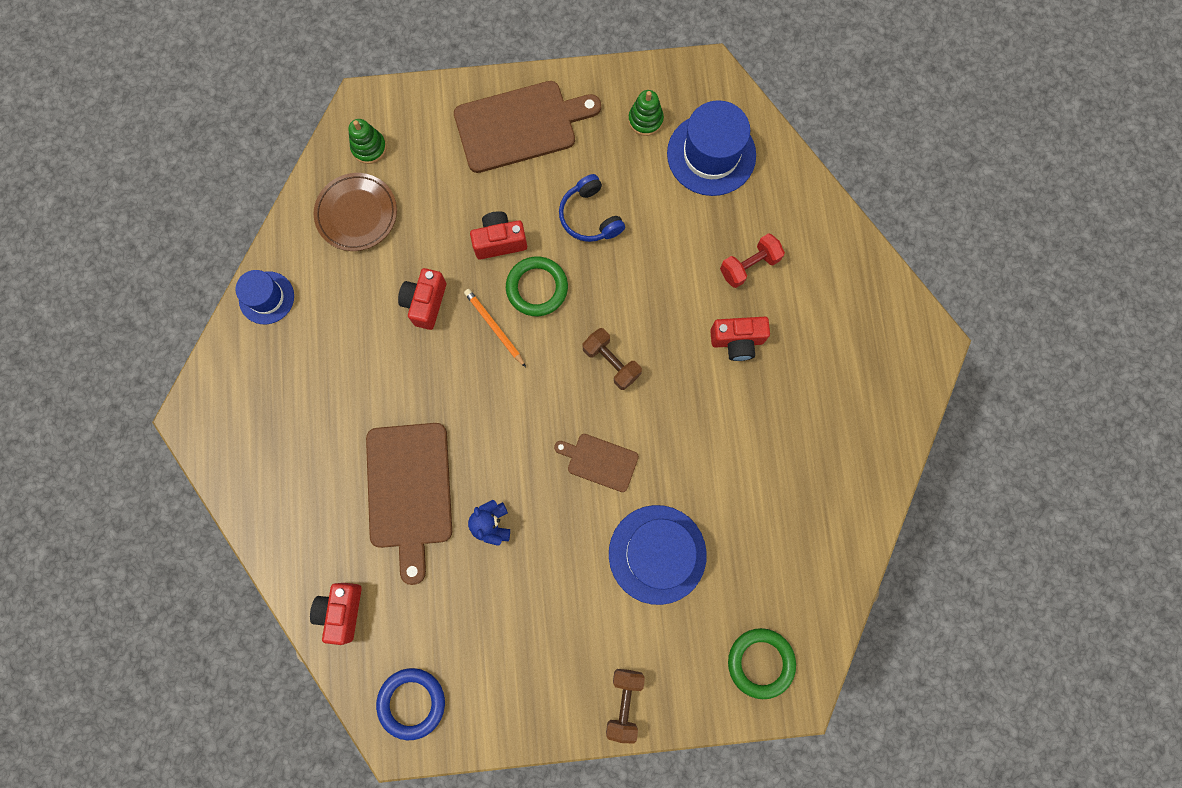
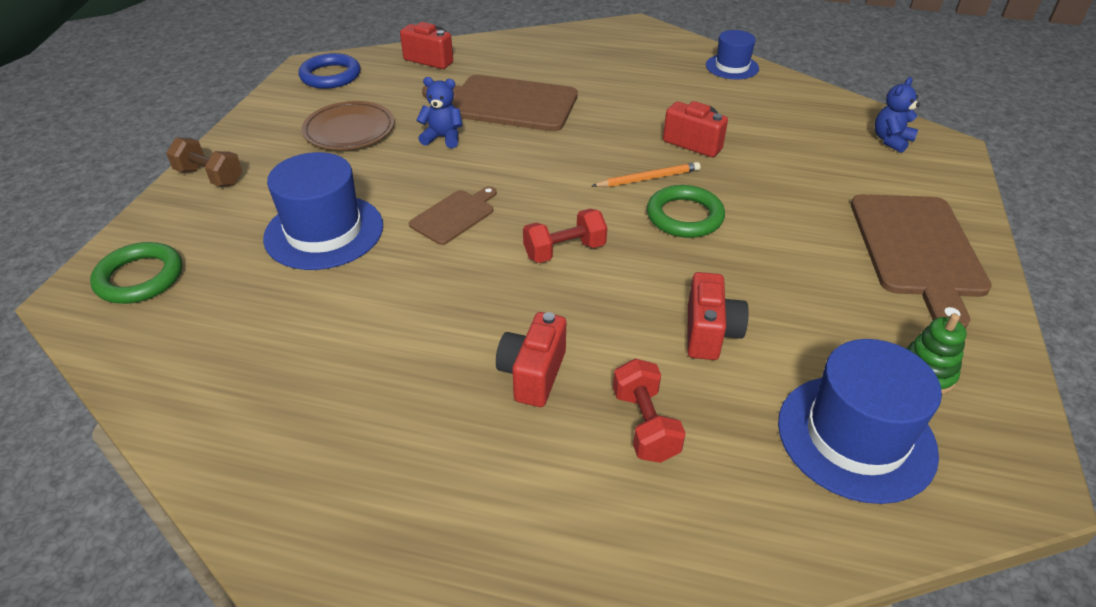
camera: 110 degrees right, 35 degrees down
brown plate [314,173,397,251] -> brown plate moved to [301,101,394,150]
green stacking toy [348,119,387,164] -> blue teddy bear [875,77,920,153]
red camera [470,211,527,259] -> red camera moved to [687,272,749,360]
blue headphones [559,174,625,242] -> none
brown dumbbell [582,328,642,390] -> red dumbbell [523,209,607,263]

